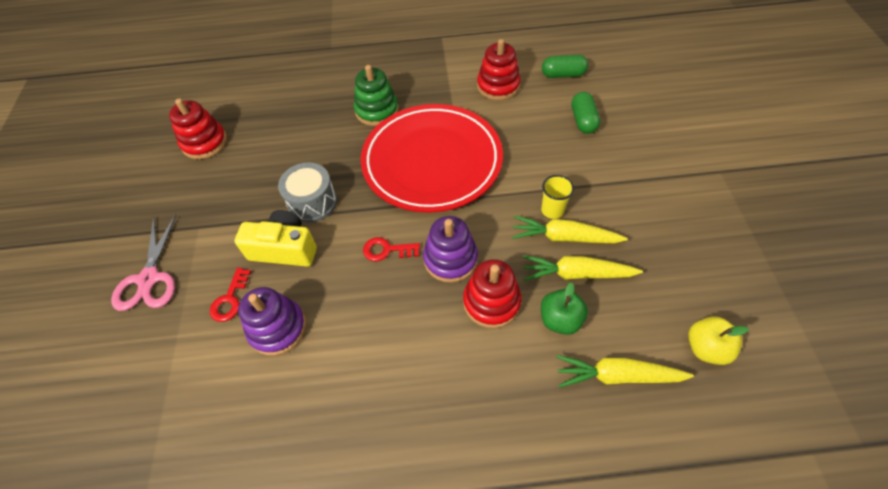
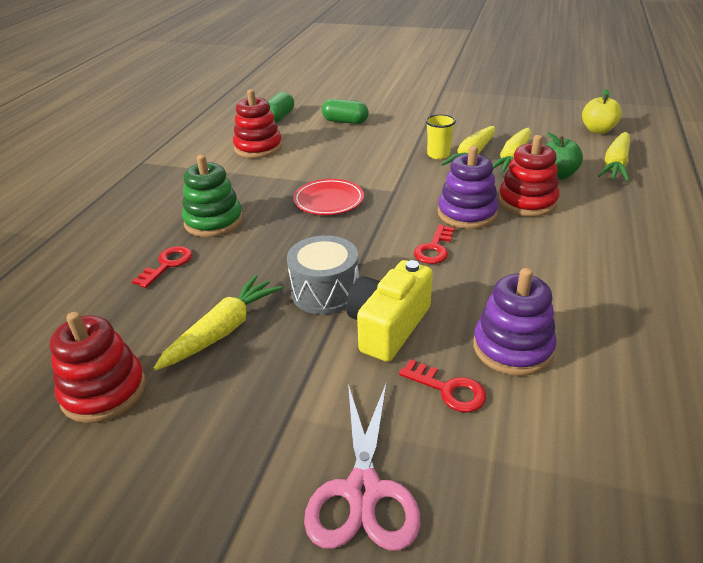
camera: 70 degrees left, 20 degrees down
pink scissors [111,214,176,311] -> pink scissors turned 75 degrees clockwise [304,382,420,551]
red plate [361,104,503,213] -> red plate [293,179,364,215], size x0.43
none -> red key [132,246,192,288]
none -> yellow carrot [154,275,282,371]

